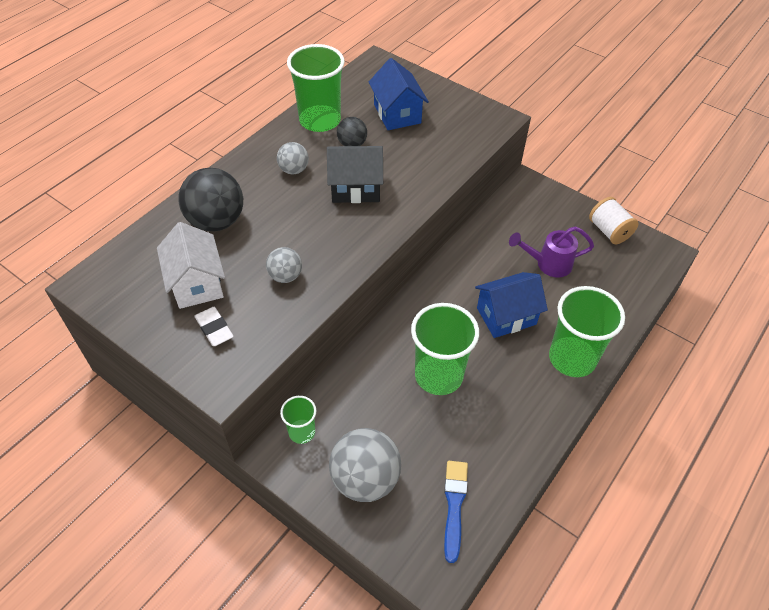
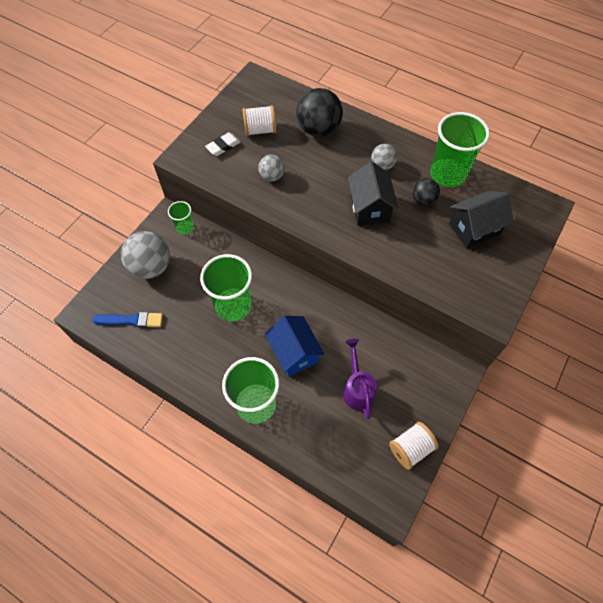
camera: 85 degrees right, 10 degrees up
white house [157,222,225,309] -> white spool [242,105,276,136]
blue house [369,58,429,130] -> black house [449,191,514,249]

